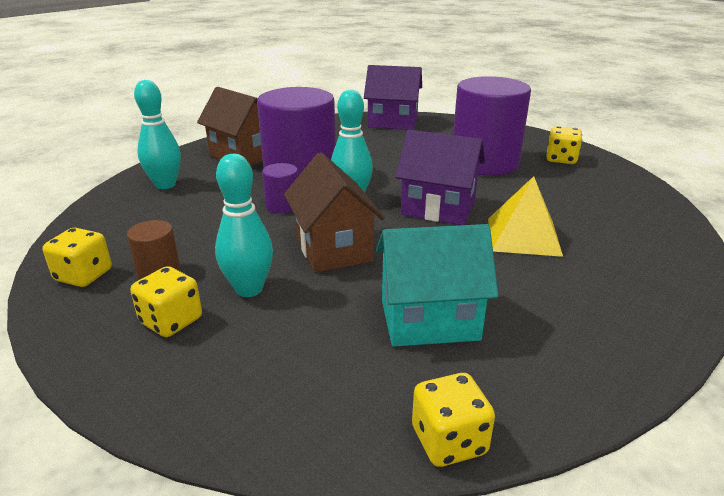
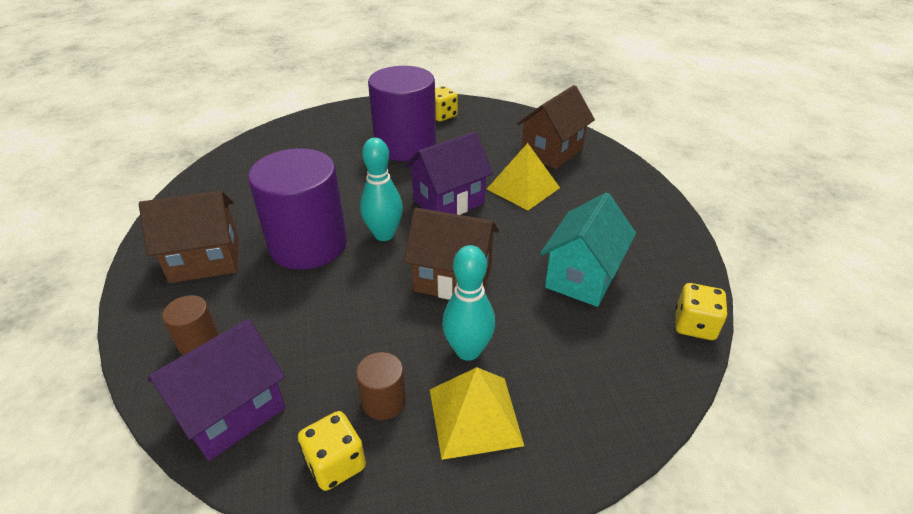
camera: 55 degrees left, 10 degrees up
yellow dice [131,266,202,337] -> yellow pyramid [430,367,524,460]
turquoise bowling pin [134,80,181,189] -> brown cylinder [162,295,219,355]
purple cylinder [262,163,298,213] -> none
purple house [364,65,422,130] -> purple house moved to [147,319,286,461]
none -> brown house [517,85,595,169]

